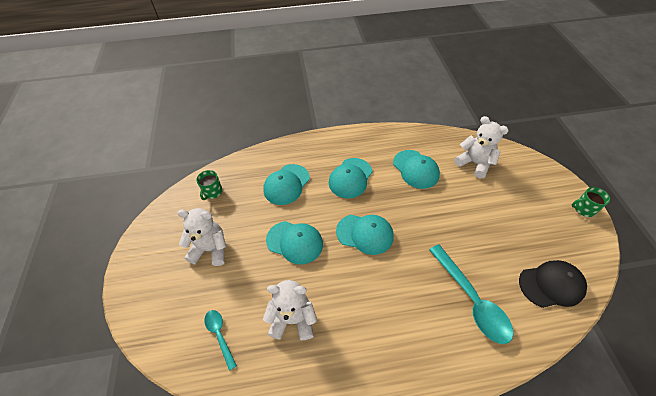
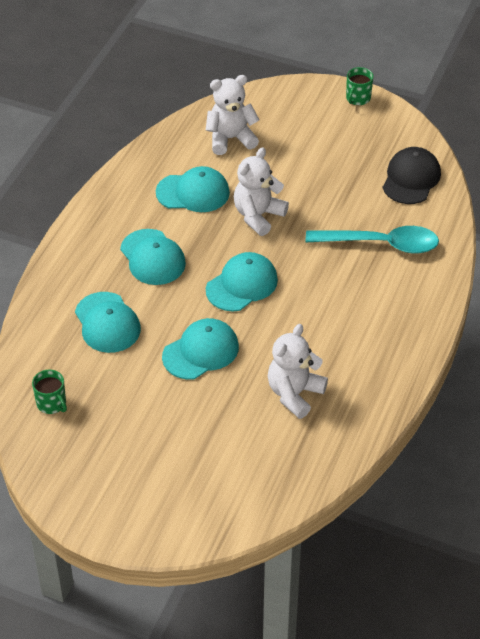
camera: 60 degrees left, 5 degrees down
white teddy bear [178,208,227,266] -> white teddy bear moved to [234,147,289,236]
turquoise spoon [204,310,237,371] -> none

